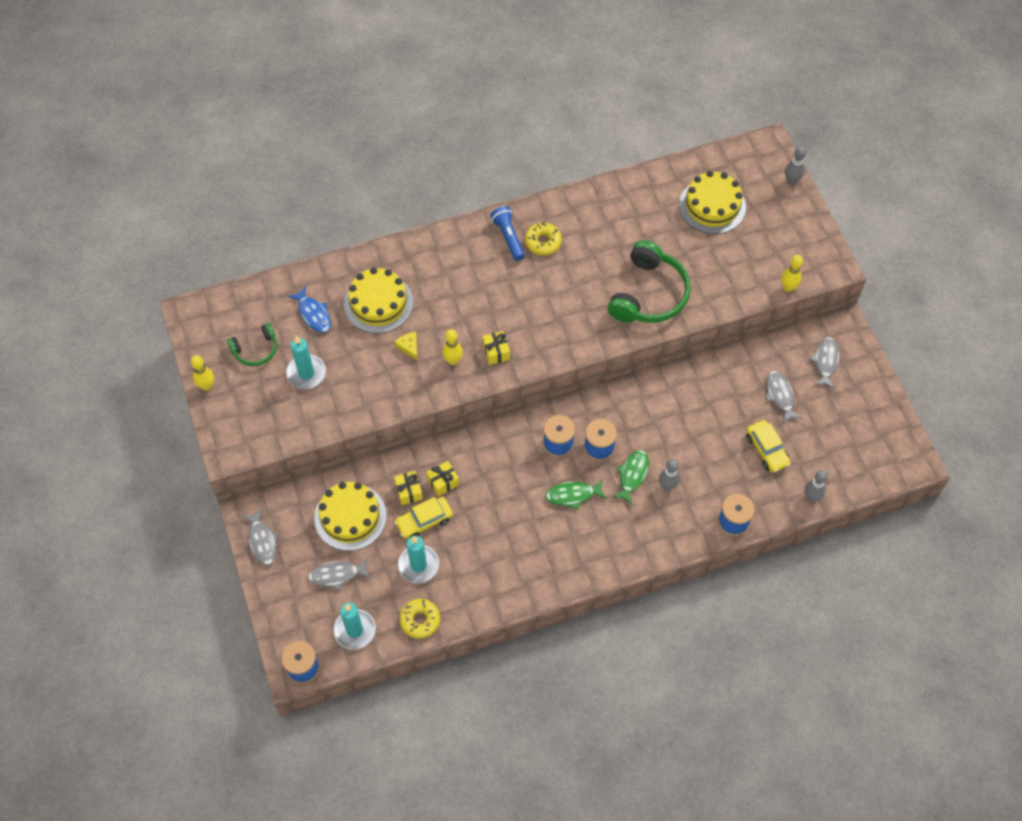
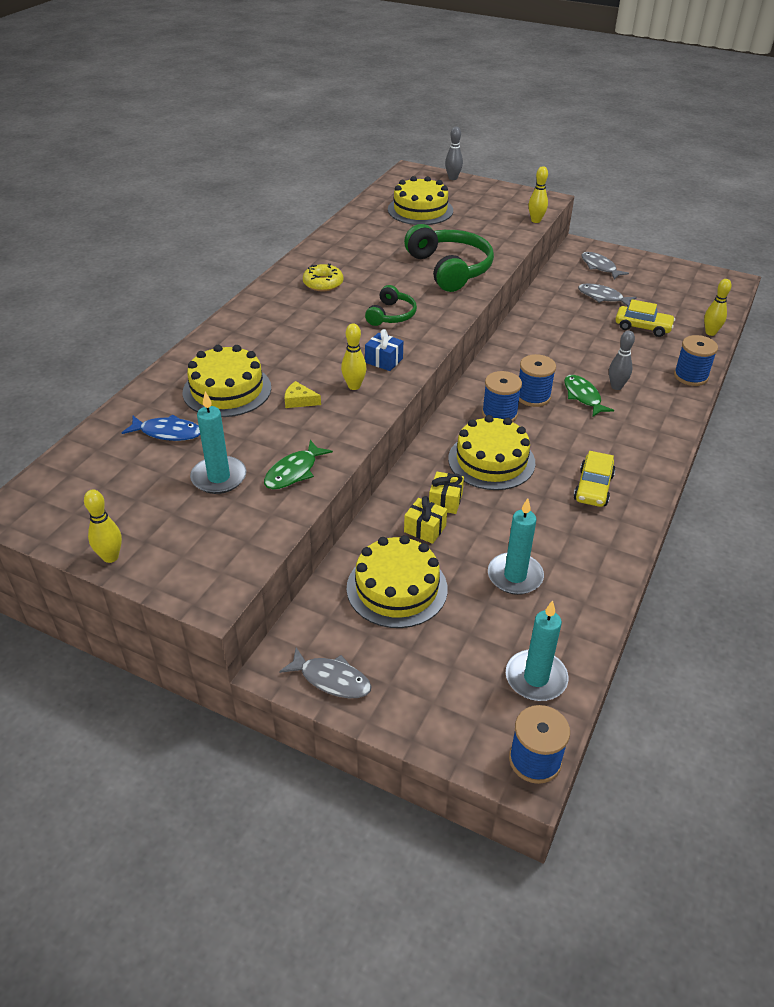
camera: 45 degrees left, 20 degrees down
green headphones [227,323,277,366] -> green headphones moved to [365,285,417,326]
grey fish [308,558,371,591] -> none
yellow car [394,497,453,539] -> yellow car moved to [573,451,615,507]
yellow donut [399,599,440,638] -> none
yellow gift [483,331,510,365] -> blue gift [365,329,403,371]
blue flashlight [490,206,525,261] -> none
green fish [546,479,607,509] -> green fish moved to [264,440,333,489]
grey bowling pin [804,470,828,502] -> yellow bowling pin [704,279,732,336]
none -> yellow cake [448,415,535,490]

